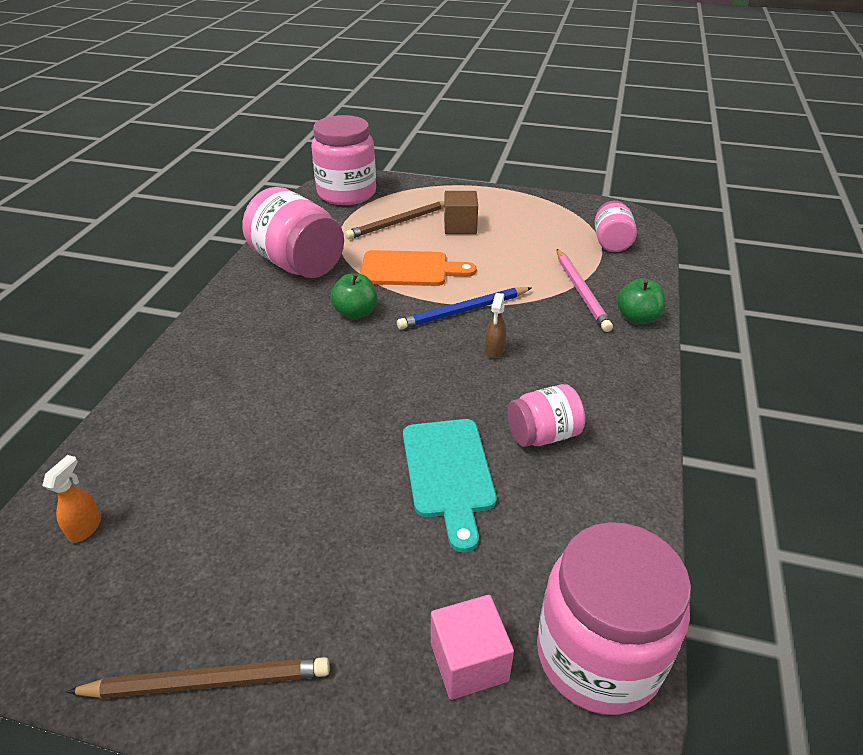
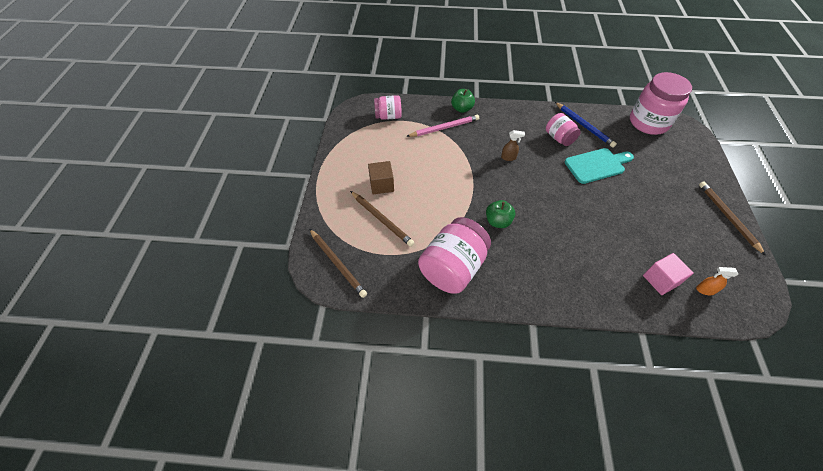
camera: 100 degrees left, 15 degrees up
pink jar [311,115,376,205] -> brown pencil [309,229,367,298]
orange cutting board [360,250,477,286] -> none
blue pencil [397,287,532,329] -> blue pencil moved to [555,102,617,148]
pink cube [431,595,514,700] -> pink cube moved to [643,253,694,295]

